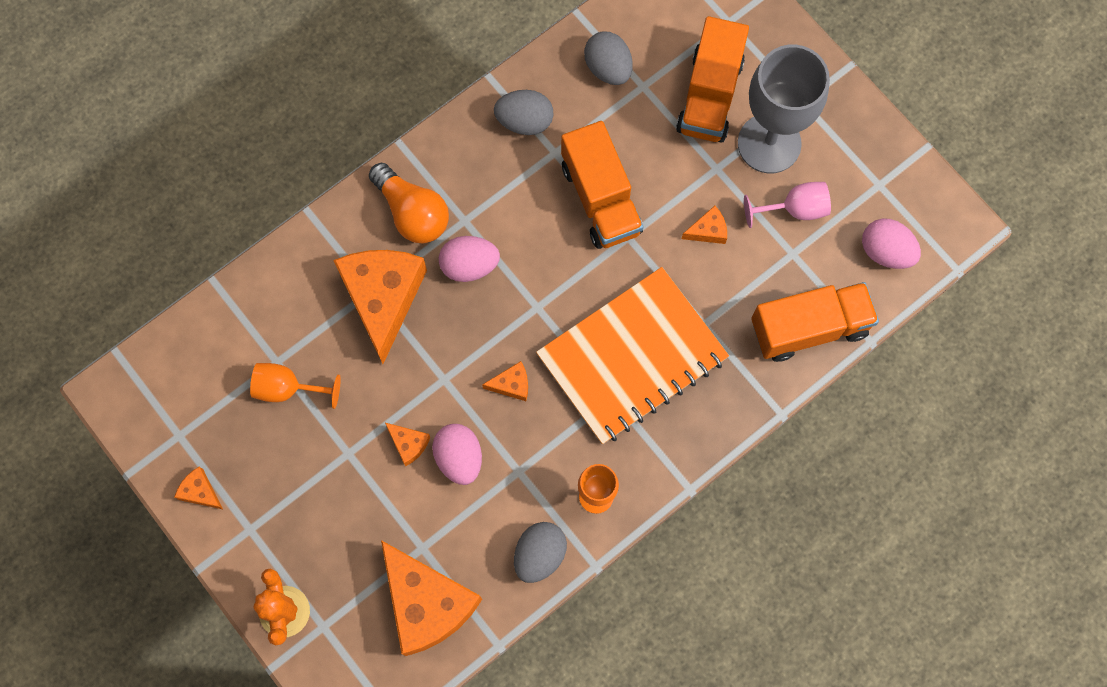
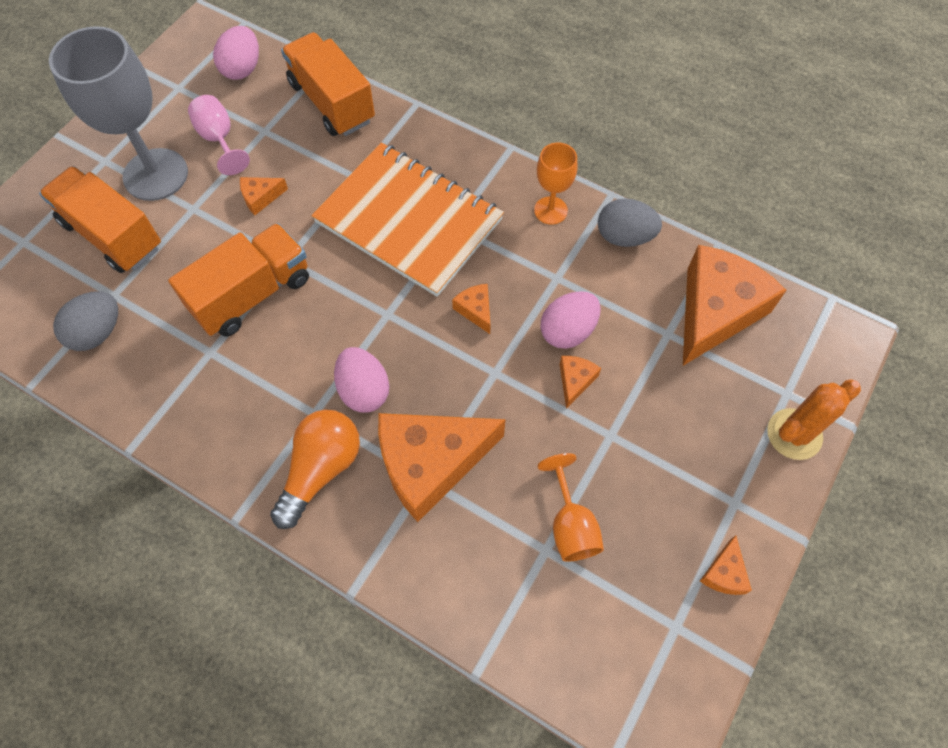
camera: 110 degrees left, 10 degrees down
grey egg [494,90,553,135] -> none
orange truck [676,16,749,143] -> orange truck turned 135 degrees counterclockwise [39,166,161,273]
orange cheese [682,206,727,244] -> orange cheese turned 75 degrees counterclockwise [240,177,288,215]

